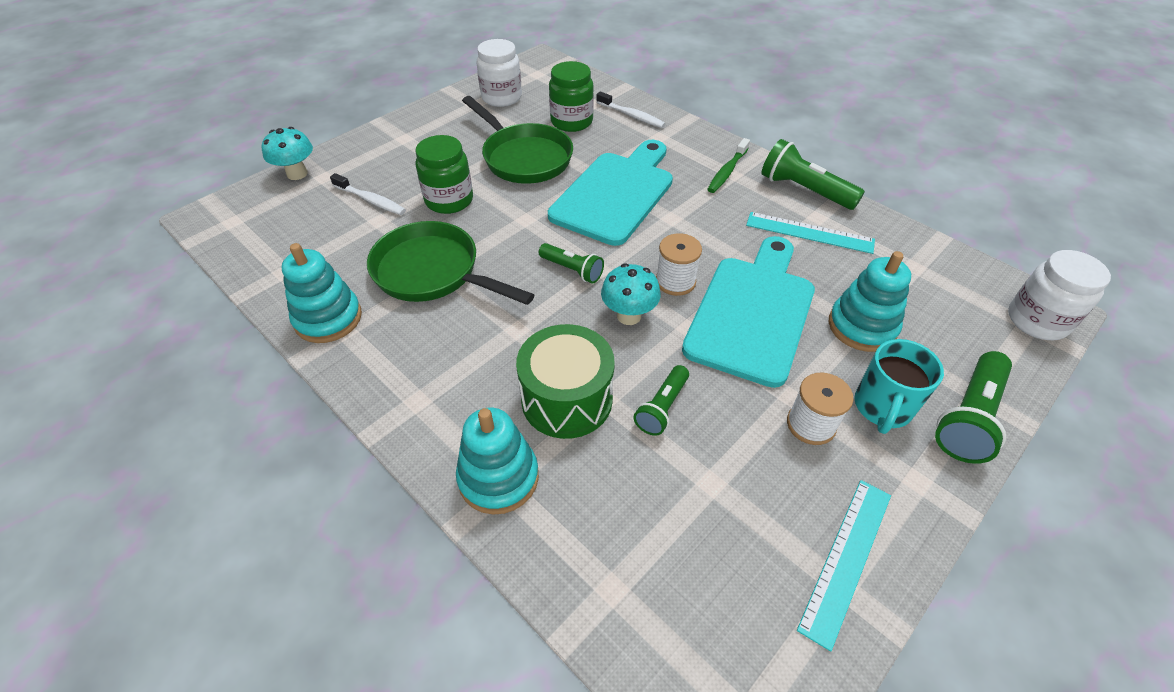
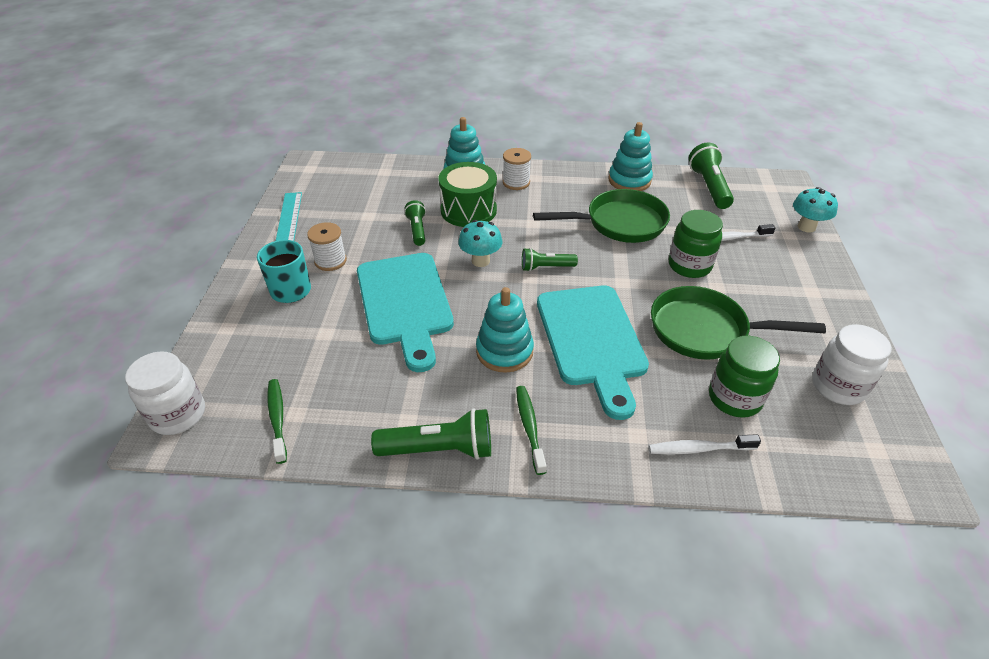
camera: 140 degrees right, 5 degrees down
white spool [656,233,702,296] -> white spool moved to [503,148,531,190]
turquoise ruler [746,212,875,254] -> none
turquoise stacking toy [829,251,911,352] -> turquoise stacking toy moved to [476,287,534,373]
green flashlight [935,351,1012,464] -> green flashlight moved to [689,142,734,209]
none -> green toothbrush [267,379,287,464]

